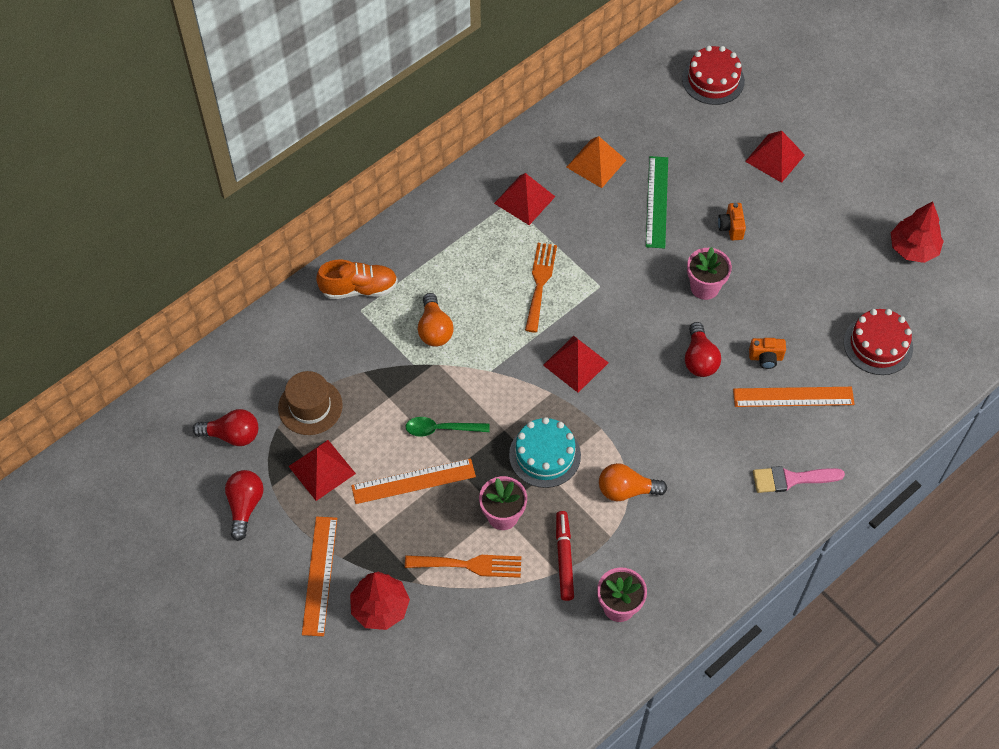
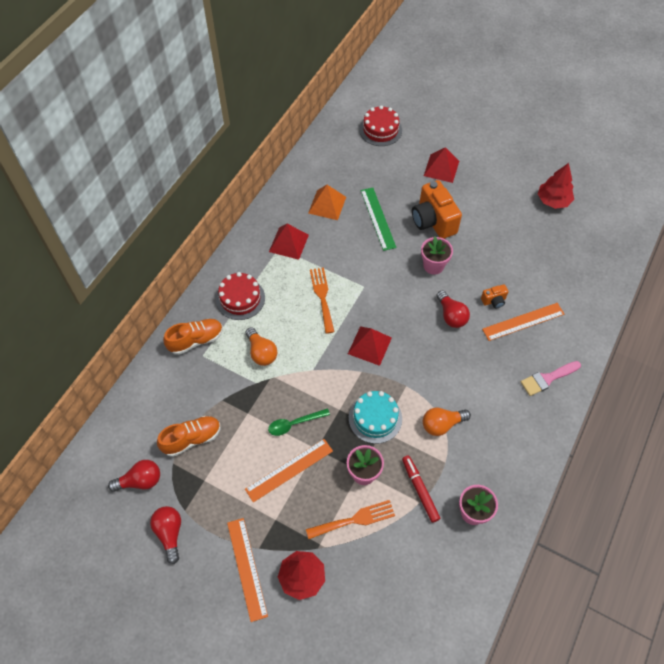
camera: 20 degrees left, 0 degrees up
brown hat [278,371,343,435] -> orange shoe [157,416,221,457]
red pyramid [288,440,356,501] -> none
orange camera [718,203,746,240] -> orange camera [412,180,462,239], size x2.17
red cake [844,309,913,375] -> red cake moved to [216,272,265,320]

